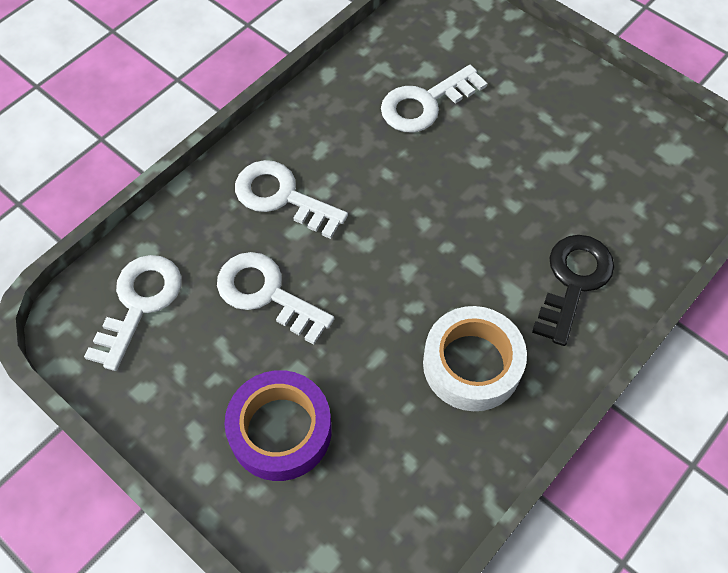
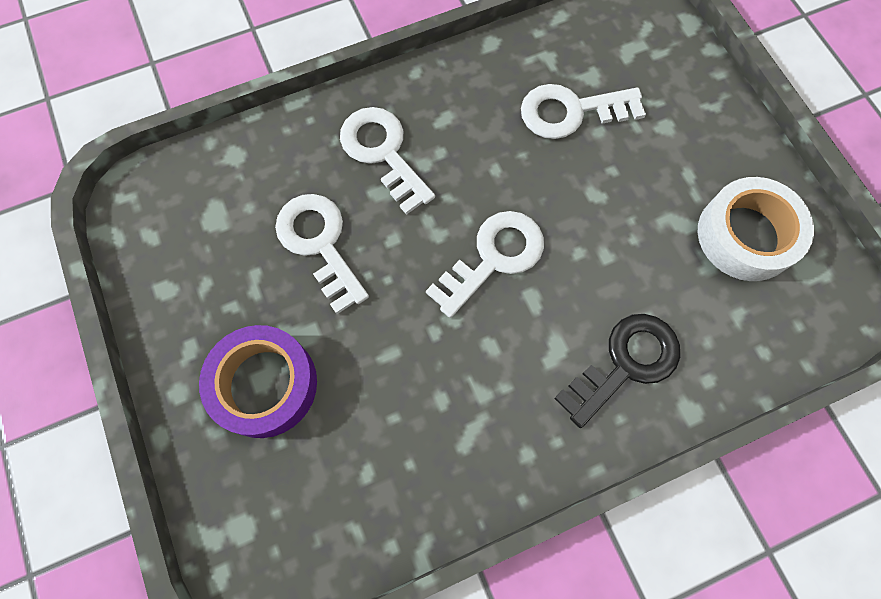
camera: 25 degrees right, 10 degrees up
white key [84,255,182,371] -> white key moved to [426,211,544,318]
white tape [423,306,527,411] -> white tape moved to [698,177,814,281]

